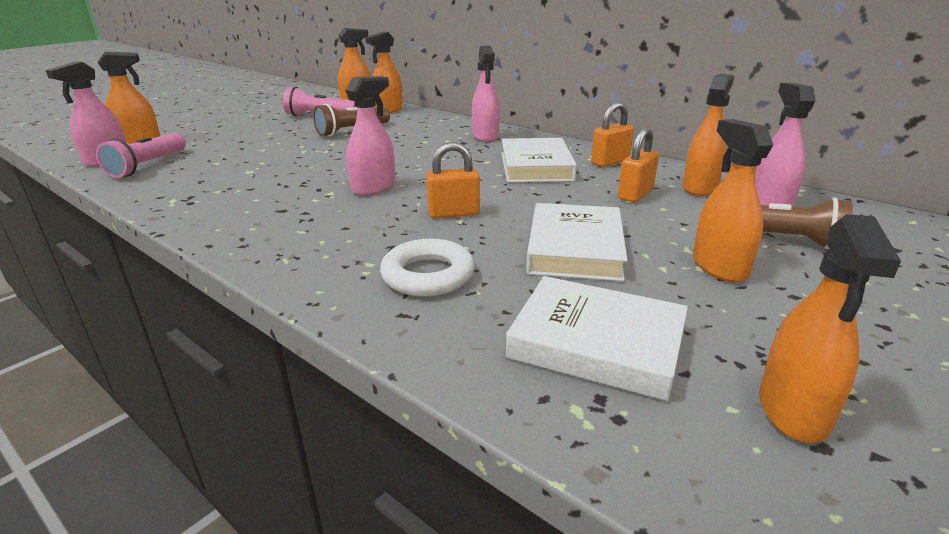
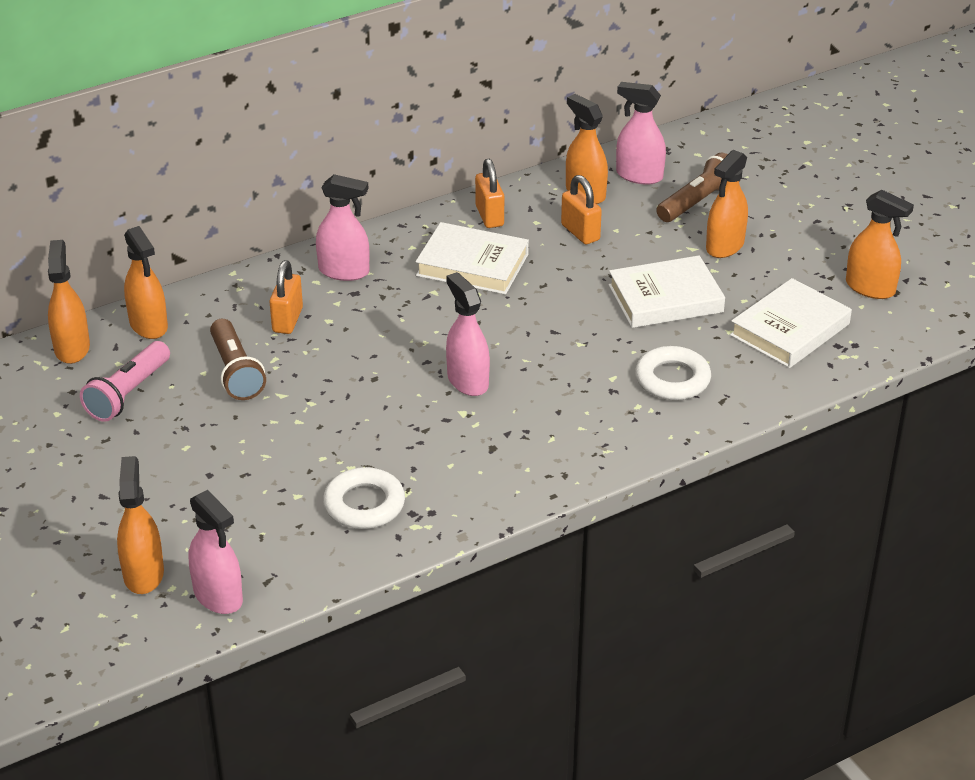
camera: 70 degrees left, 10 degrees up
pink flashlight [96,133,186,178] -> none
orange padlock [426,142,480,218] -> orange padlock moved to [270,260,303,334]
white book [526,203,628,281] -> white book turned 45 degrees counterclockwise [608,255,725,328]
orange spray bottle [693,119,773,282] -> orange spray bottle turned 60 degrees counterclockwise [706,150,748,258]
none -> white ring [323,467,405,529]

